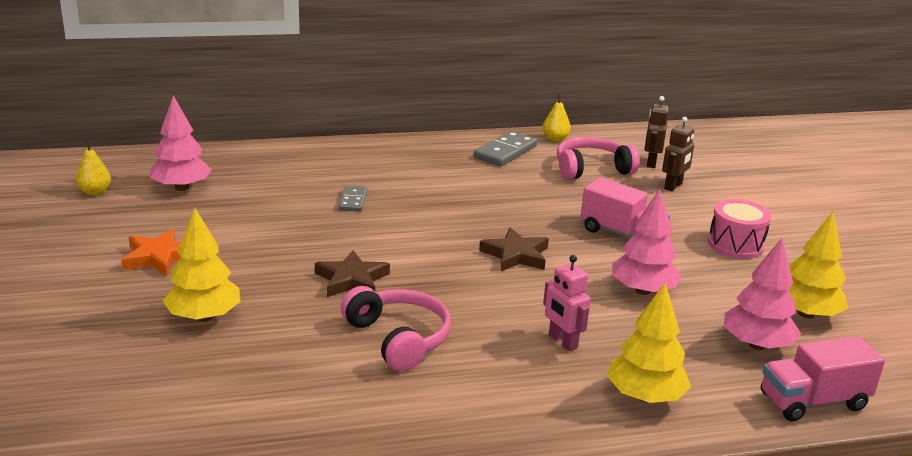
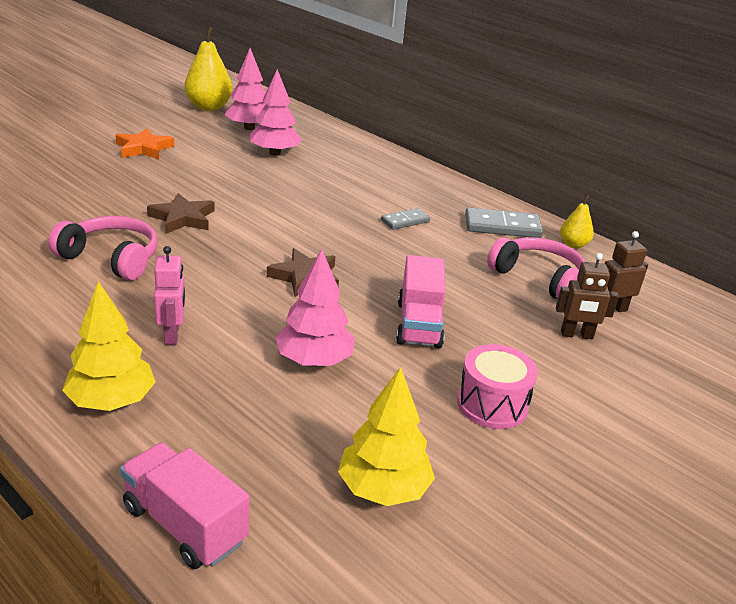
camera: 55 degrees right, 5 degrees up
yellow pear [76,140,111,195] -> yellow pear [184,27,233,111], size x1.84
yellow tree [163,208,240,322] -> none
grey domino [339,185,367,212] -> grey domino moved to [381,208,430,230]
pink headphones [341,286,451,371] -> pink headphones turned 90 degrees counterclockwise [48,216,157,280]
pink robot [543,255,591,351] -> pink robot turned 150 degrees clockwise [154,246,185,345]
pink tree [724,238,801,350] -> pink tree moved to [250,69,302,156]

